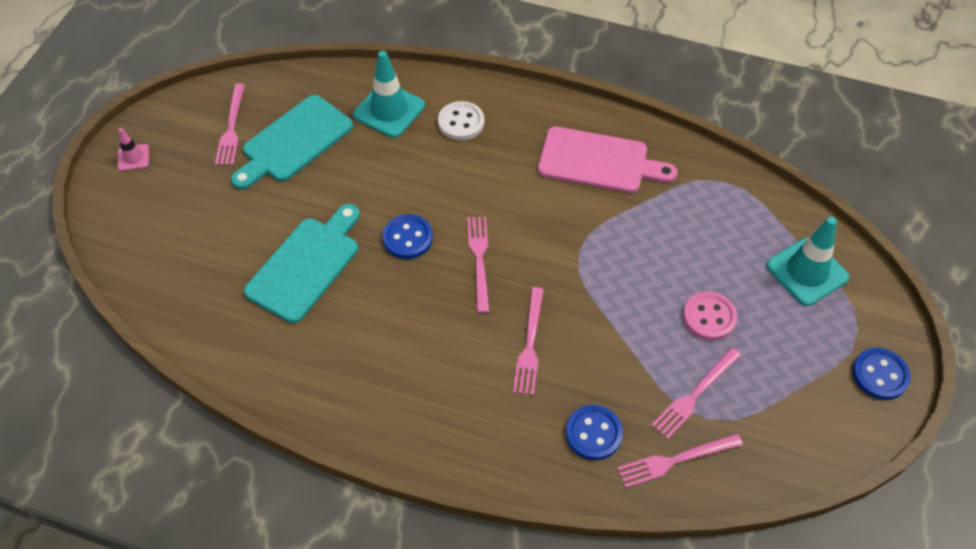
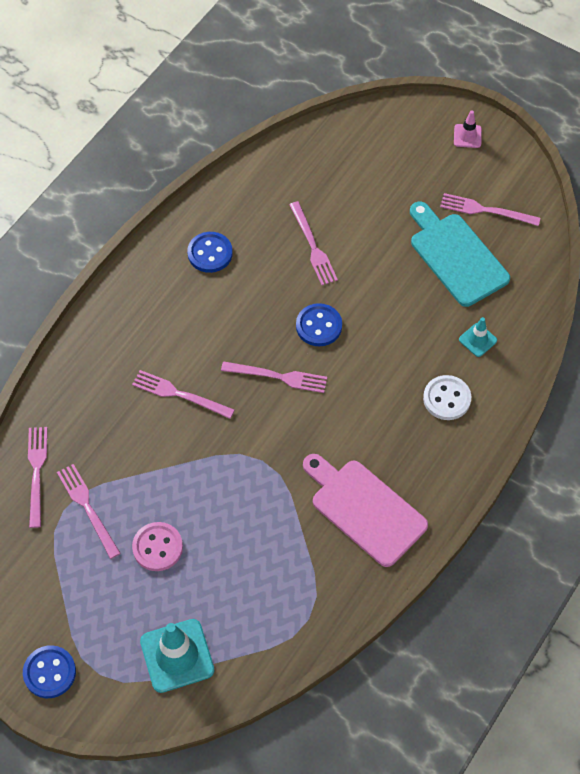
camera: 105 degrees right, 5 degrees up
turquoise cutting board [244,204,360,323] -> pink fork [289,201,338,285]
turquoise traffic cone [353,51,425,138] -> turquoise traffic cone [459,317,497,357], size x0.52
pink cutting board [538,126,677,193] -> pink cutting board turned 105 degrees clockwise [303,454,428,567]
blue button [565,405,623,460] -> blue button moved to [187,232,233,273]

